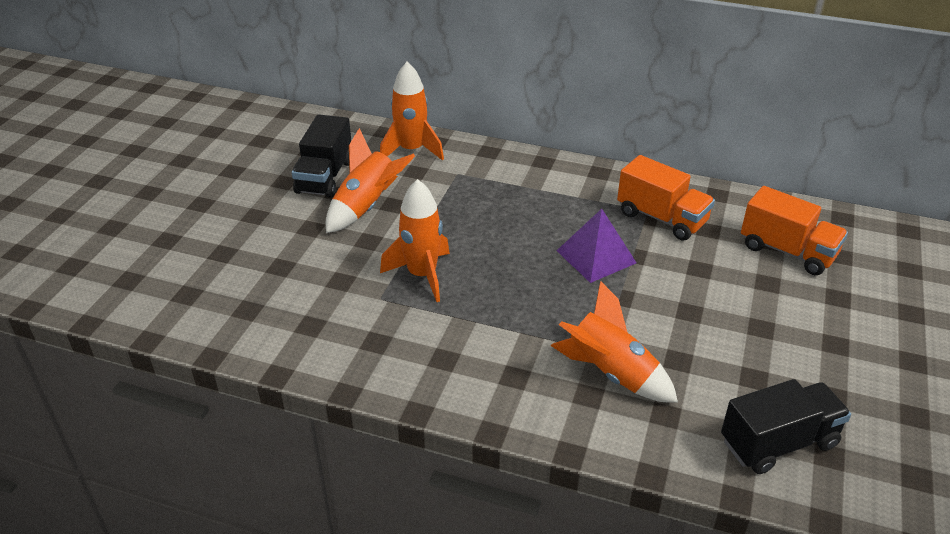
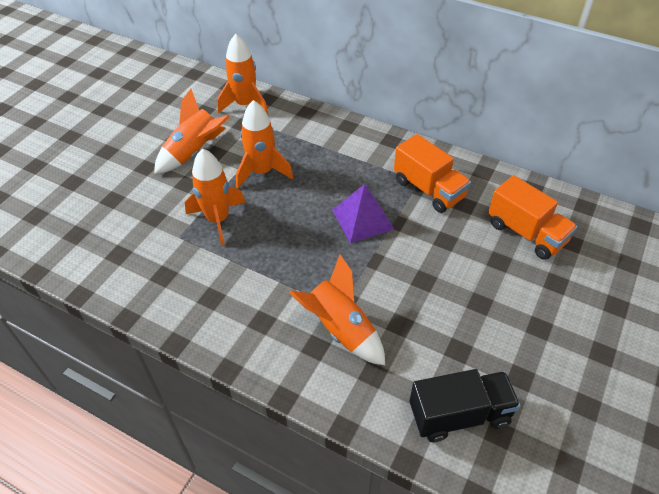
camera: 10 degrees right, 10 degrees up
black truck [292,114,351,198] -> none
none -> orange rocket [236,100,293,189]

